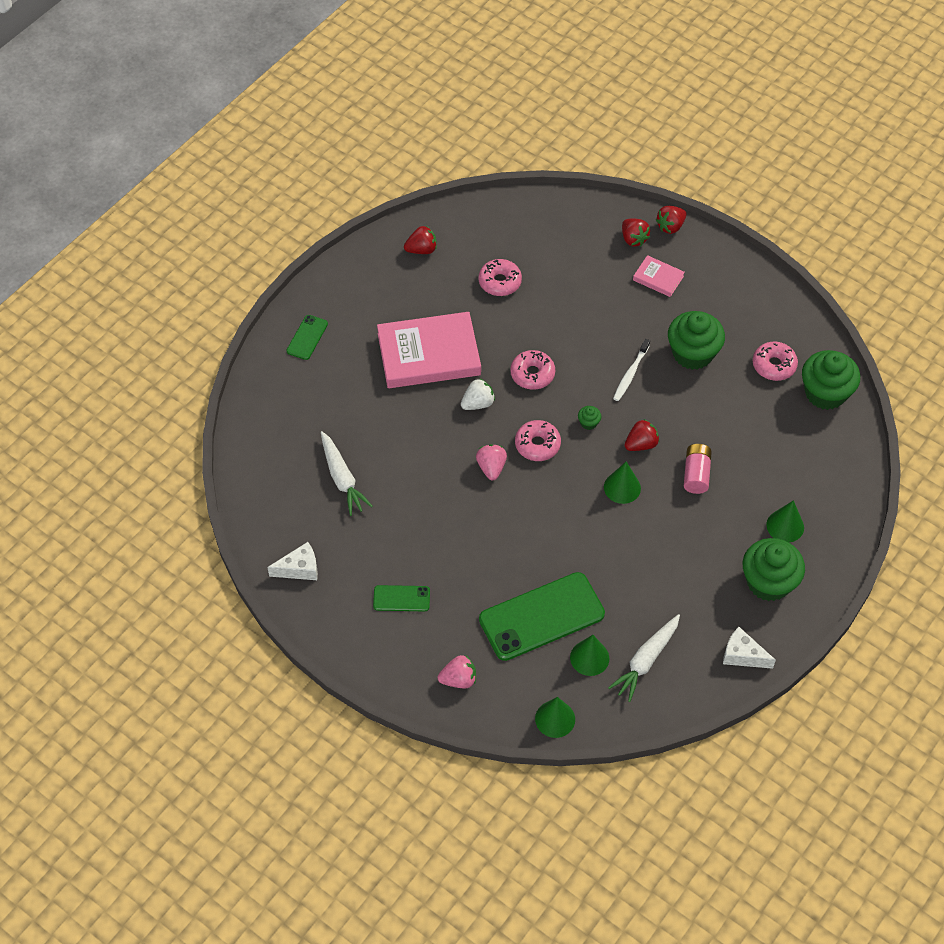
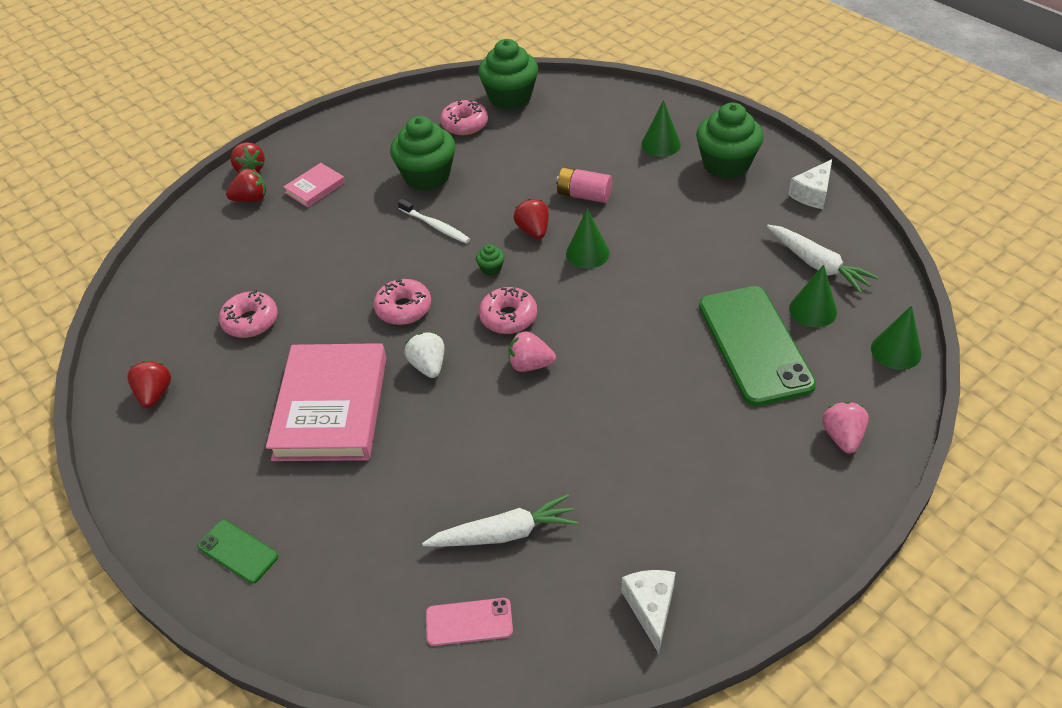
camera: 75 degrees left, 10 degrees down
green phone [373,585,430,611] -> none
none -> pink phone [426,598,513,646]

